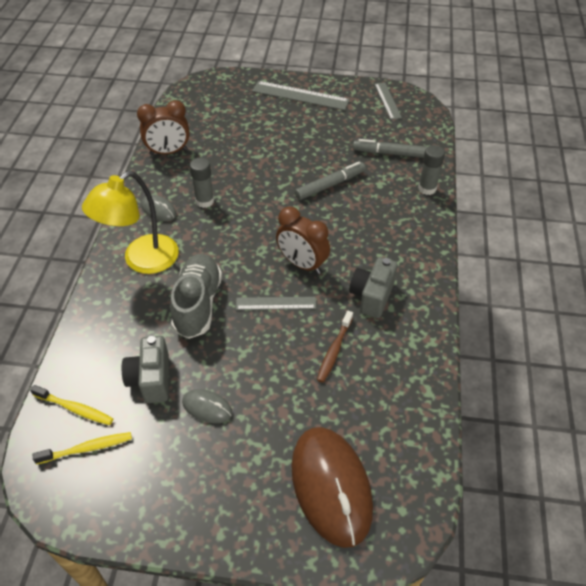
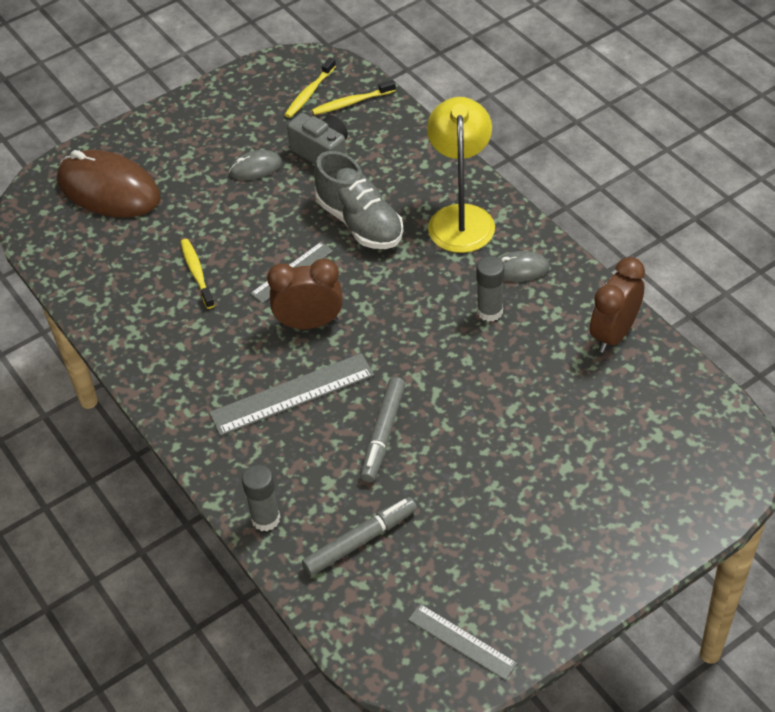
camera: 140 degrees right, 0 degrees up
grey ruler [252,81,350,110] -> grey ruler moved to [209,353,374,436]
brown toothbrush [317,311,353,383] -> yellow toothbrush [180,239,215,309]
grey camera [349,257,398,318] -> none

